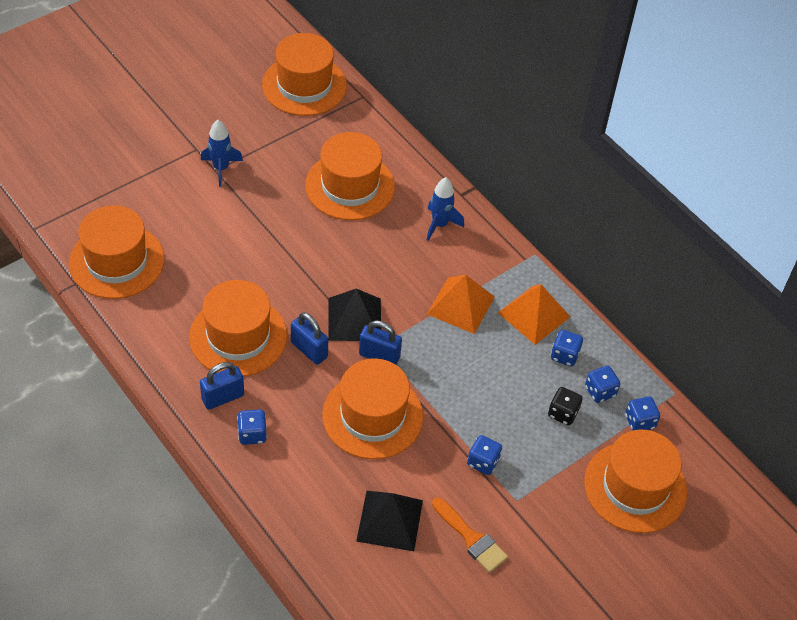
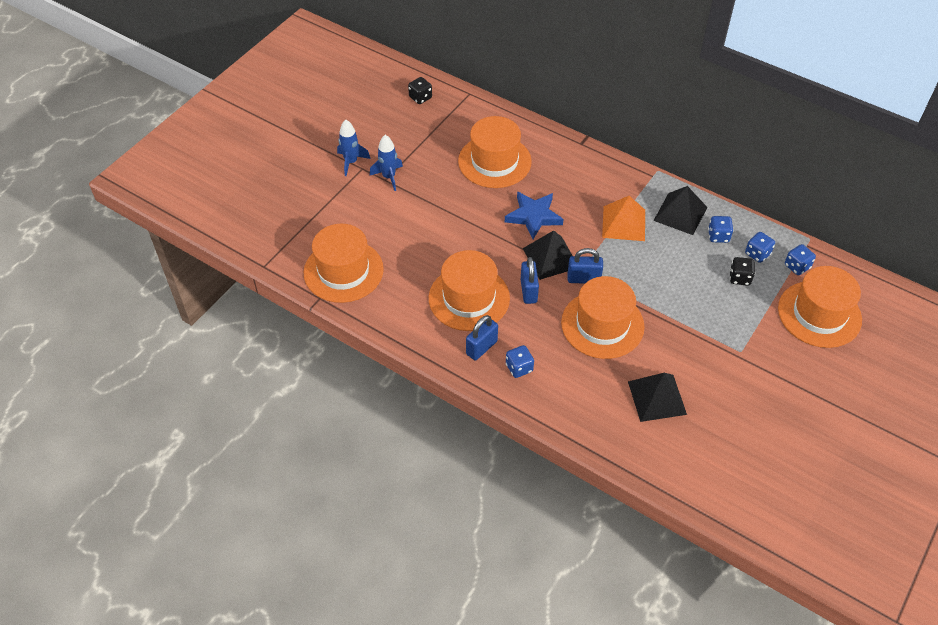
camera: 15 degrees left, 0 degrees up
orange hat [262,33,347,116] -> black dice [408,77,432,104]
blue padlock [291,312,328,365] -> blue padlock turned 60 degrees clockwise [521,257,539,304]
blue rocket [427,177,464,241] -> blue rocket moved to [337,120,370,176]
orange brush [432,498,508,573] -> none
blue dice [467,435,502,475] -> none
orange pyramid [498,284,570,345] -> black pyramid [653,186,707,235]
none -> blue star [505,191,564,239]

